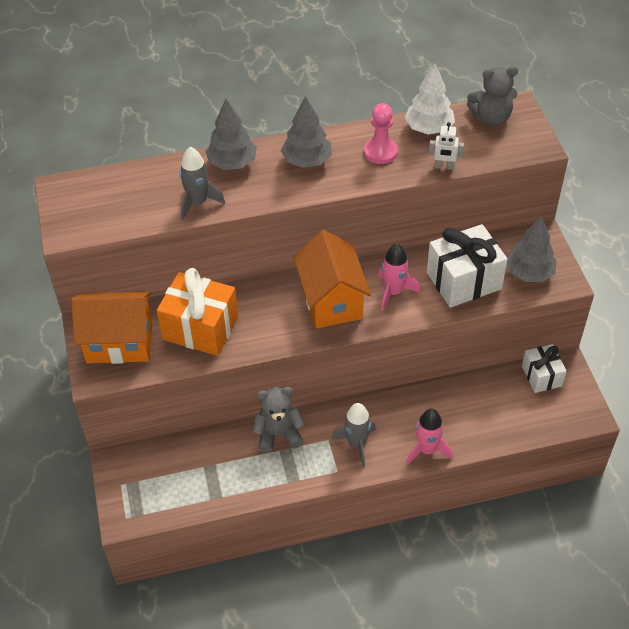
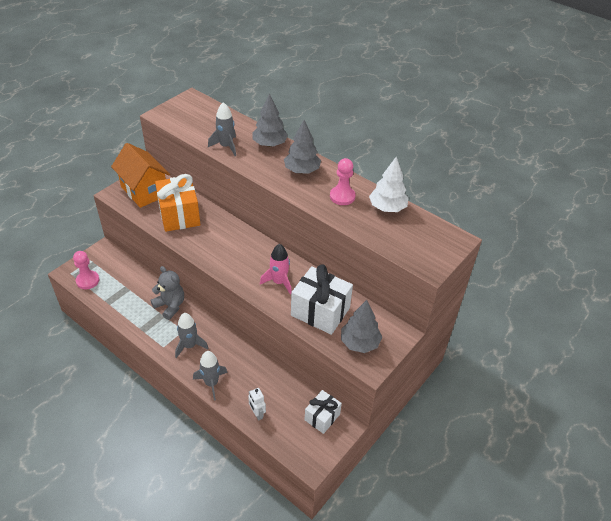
camera: 50 degrees right, 5 degrees down
orange house [293,230,371,329] -> none
pink rocket [406,409,453,465] -> grey rocket [193,351,228,401]
white robot [429,122,464,170] -> white robot moved to [248,388,266,420]
grey teddy bear [467,66,518,126] -> none
none -> pink pawn [73,251,99,289]

